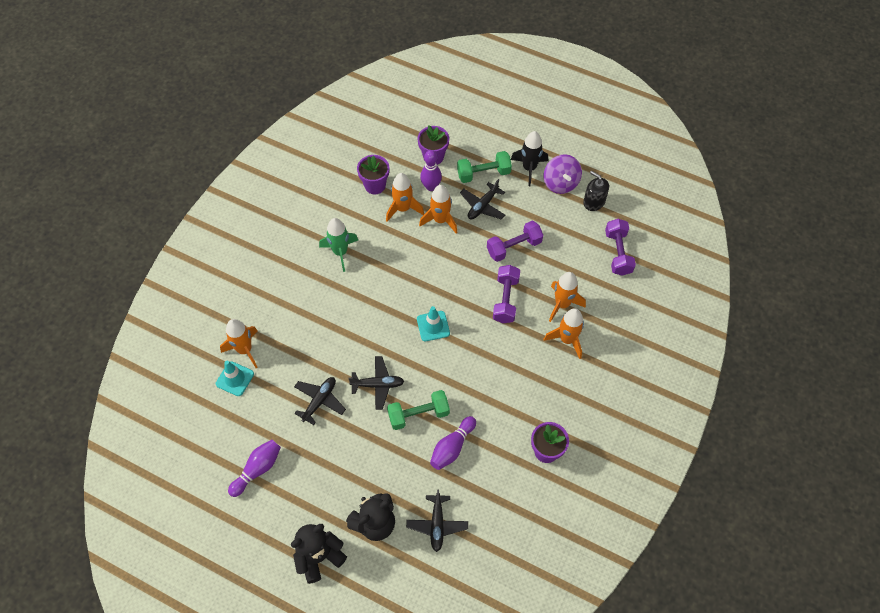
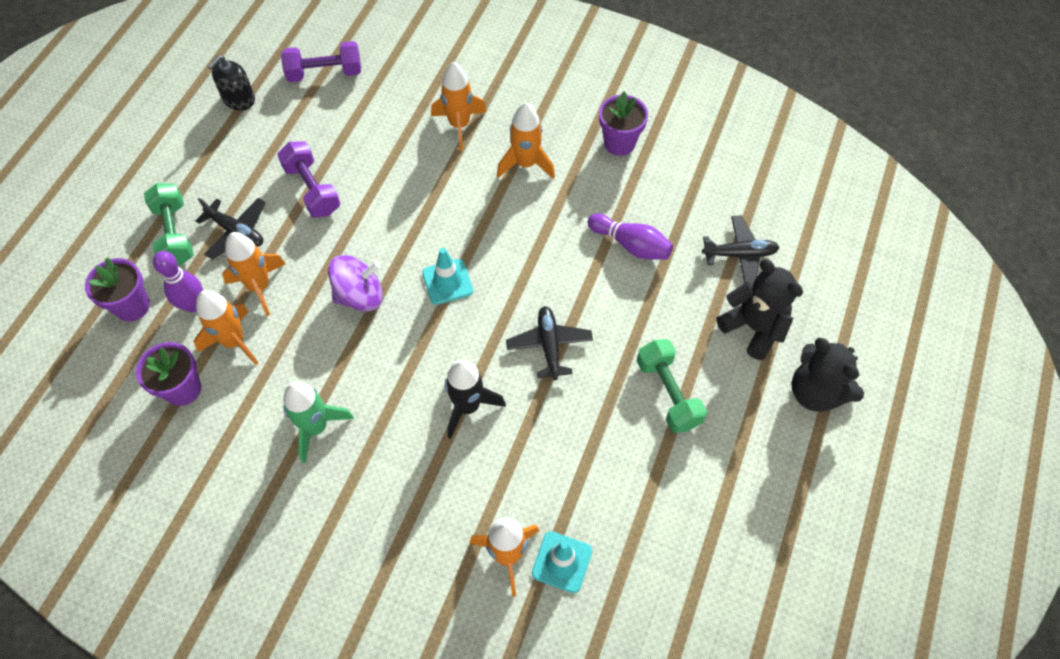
camera: 95 degrees left, 0 degrees up
purple bowling pin [228,440,281,497] -> none
black plane [294,377,346,425] -> none
green dumbbell [387,390,450,430] -> green dumbbell moved to [637,339,707,433]
purple dumbbell [493,265,520,323] -> none
black rocket [511,131,548,186] -> black rocket moved to [445,359,506,439]
purple spinning top [544,154,582,194] -> purple spinning top moved to [328,255,383,312]
orange rocket [549,272,586,322] -> orange rocket moved to [497,103,555,179]

